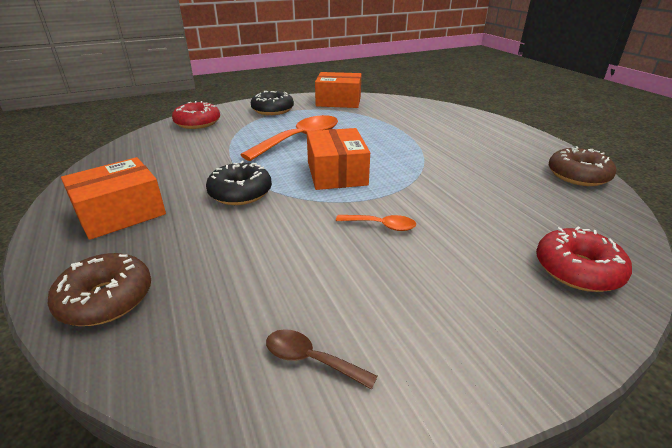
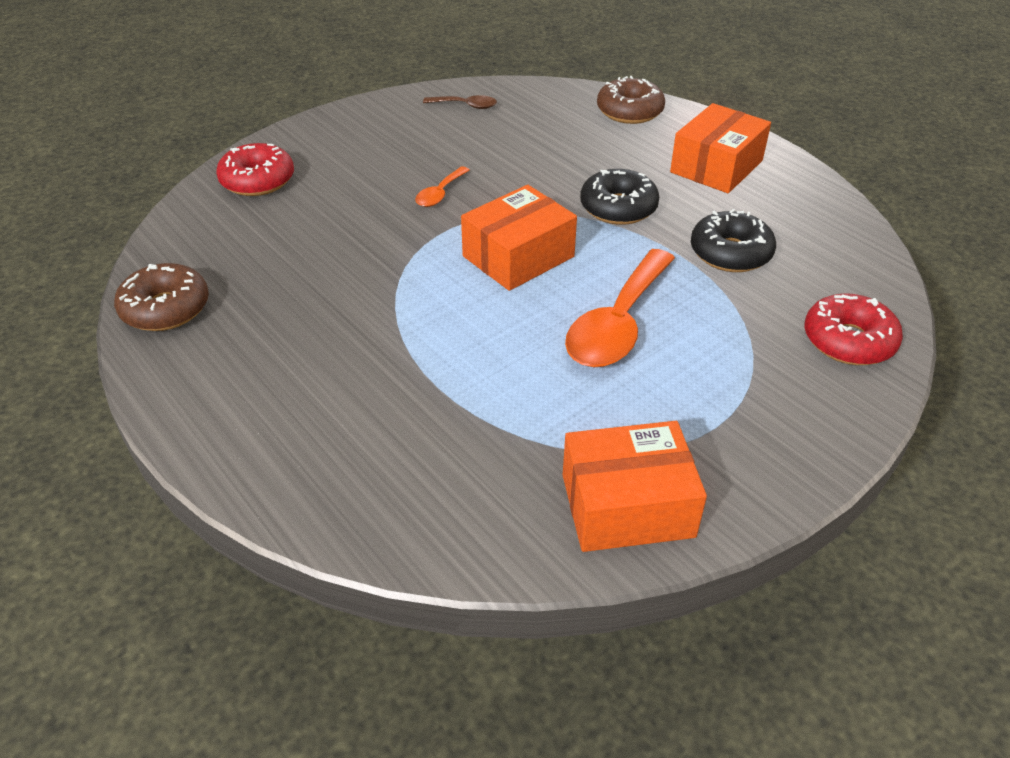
camera: 165 degrees right, 10 degrees up
black donut [251,91,294,115] -> black donut moved to [691,209,776,272]
orange box [307,128,370,190] -> orange box turned 75 degrees clockwise [461,185,577,291]
orange spoon [336,215,416,231] -> orange spoon turned 60 degrees counterclockwise [415,167,470,207]

